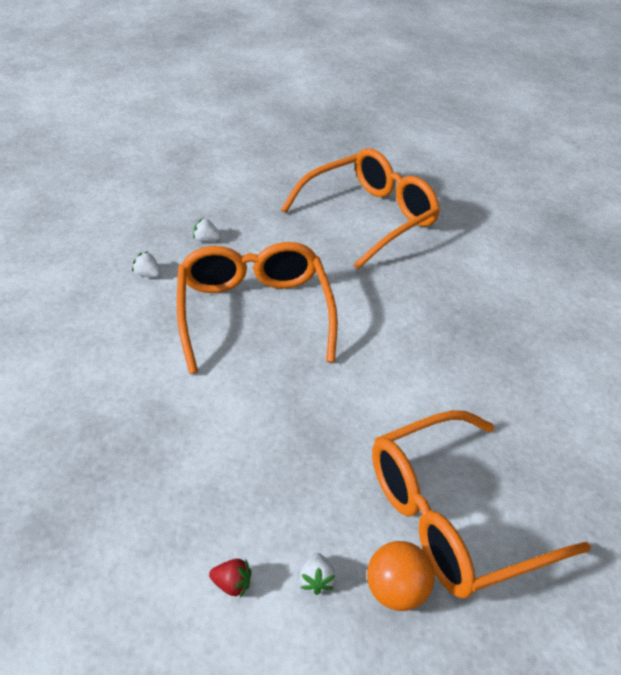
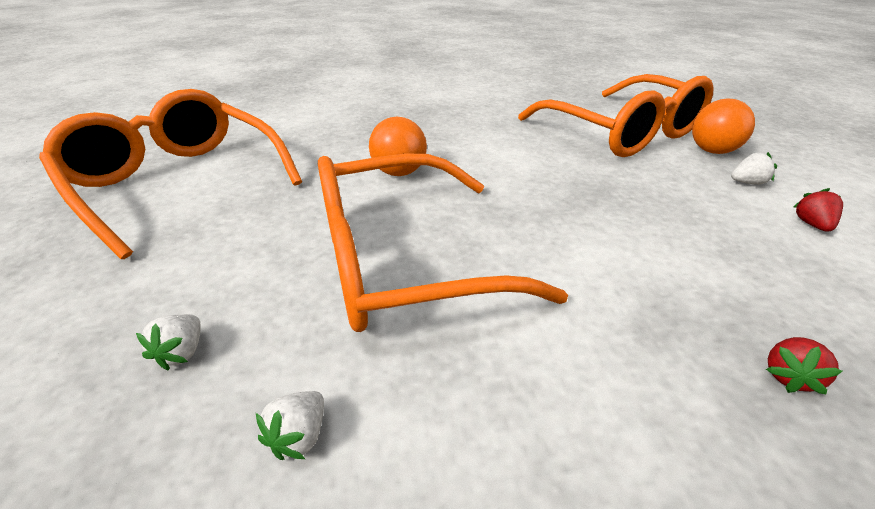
camera: 95 degrees left, 5 degrees down
none -> orange ball [369,117,427,176]
none -> red strawberry [766,337,842,394]

